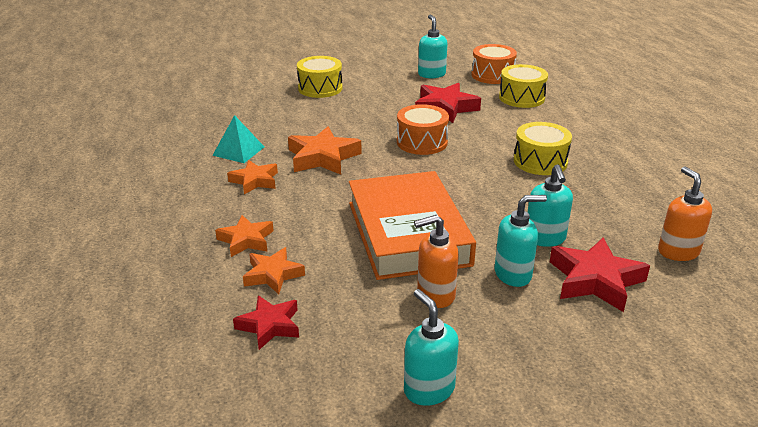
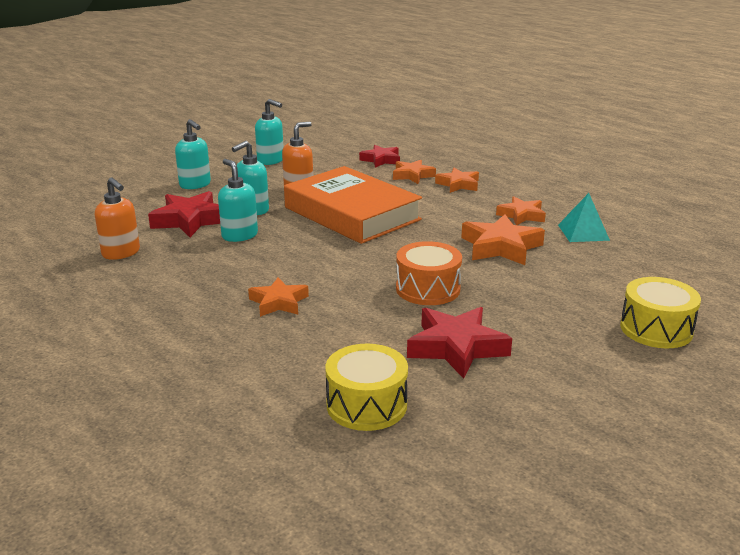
camera: 150 degrees right, 5 degrees down
turquoise soap dispenser [418,15,448,78] -> turquoise soap dispenser moved to [175,119,211,189]
orange drum [471,44,517,84] -> none
yellow drum [514,122,572,175] -> orange star [248,277,309,317]

